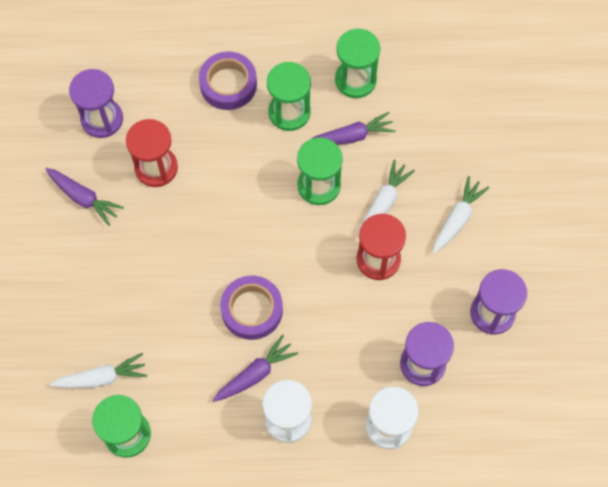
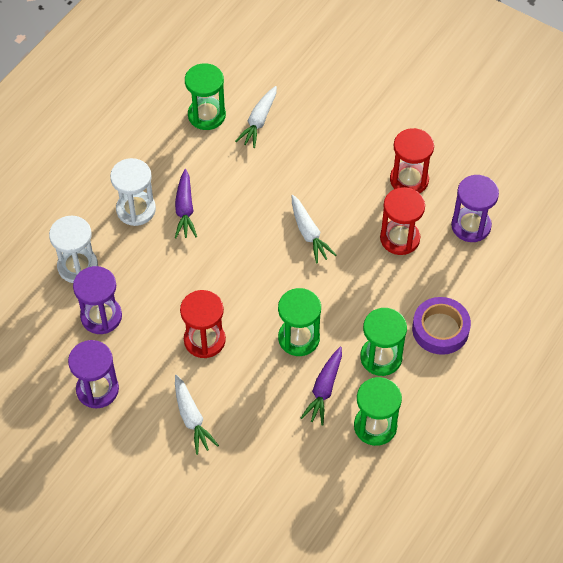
camera: 125 degrees right, 10 degrees down
purple carrot [46,168,124,226] -> red hourglass [390,128,434,193]
purple tape [220,276,283,340] -> none
white carrot [358,160,415,237] -> white carrot moved to [292,195,336,263]

